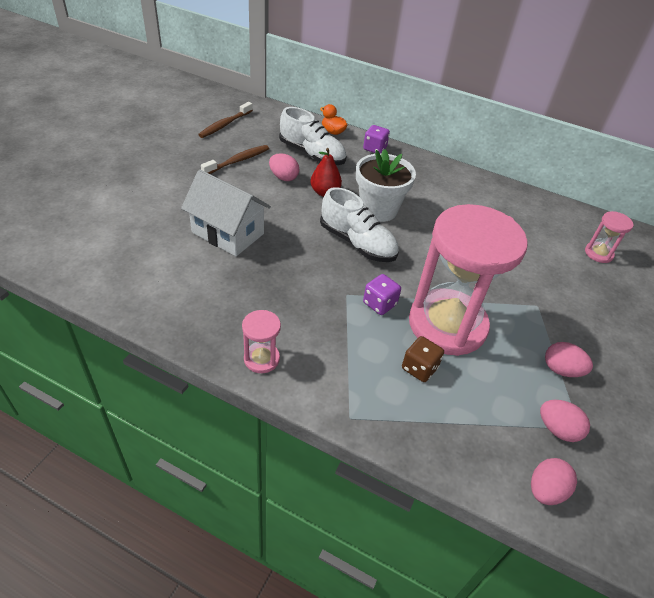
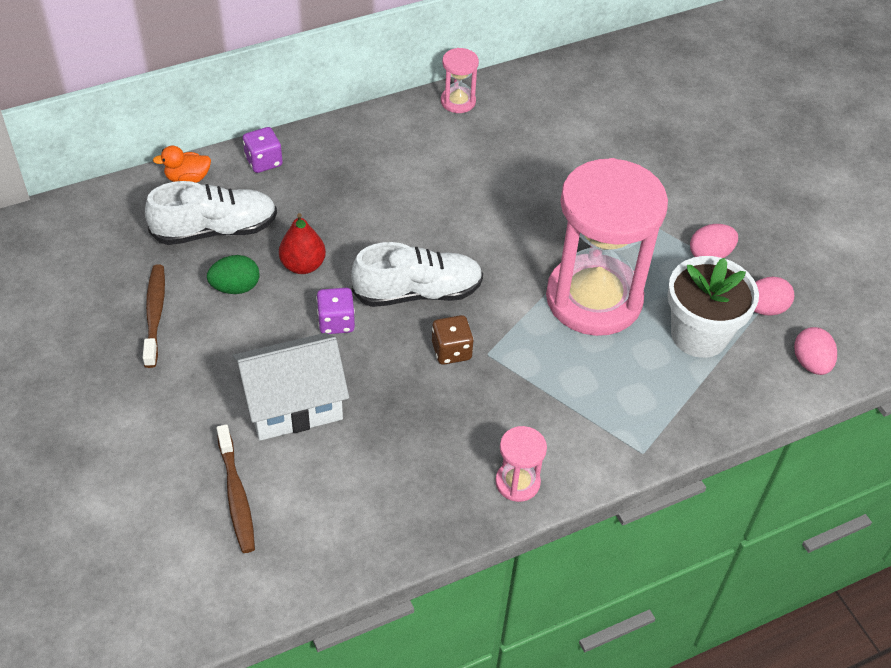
camera: 50 degrees left, 5 degrees up
brown toothbrush [198,102,253,138] -> brown toothbrush moved to [217,424,255,553]
pink egg [269,153,299,181] -> green egg [207,255,259,294]
white flower pot [356,149,416,222] -> white flower pot moved to [667,256,759,358]
purple dice [363,274,401,315] -> purple dice moved to [316,288,355,334]
brown dice [402,336,444,382] -> brown dice moved to [432,315,474,365]
pink hourglass [585,211,633,263] -> pink hourglass moved to [441,48,479,113]

